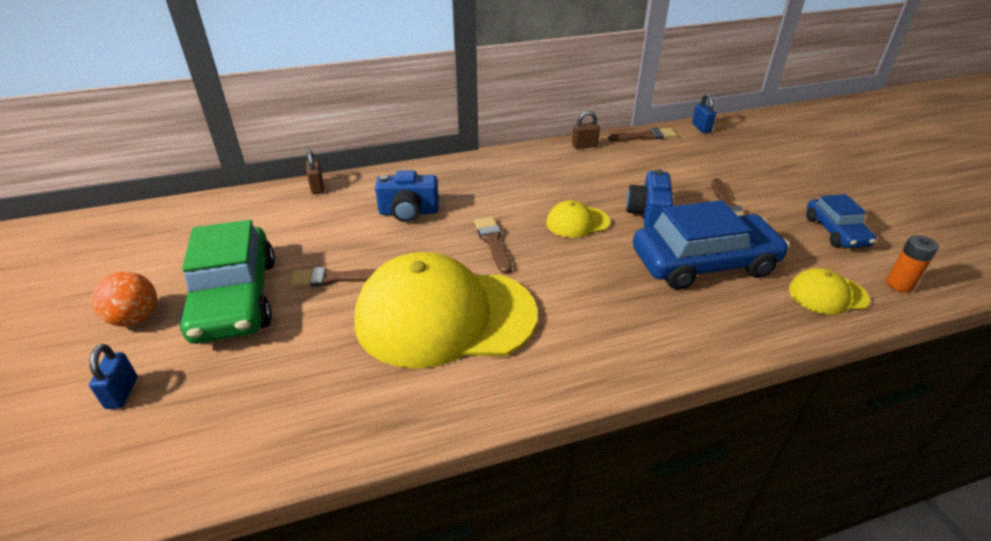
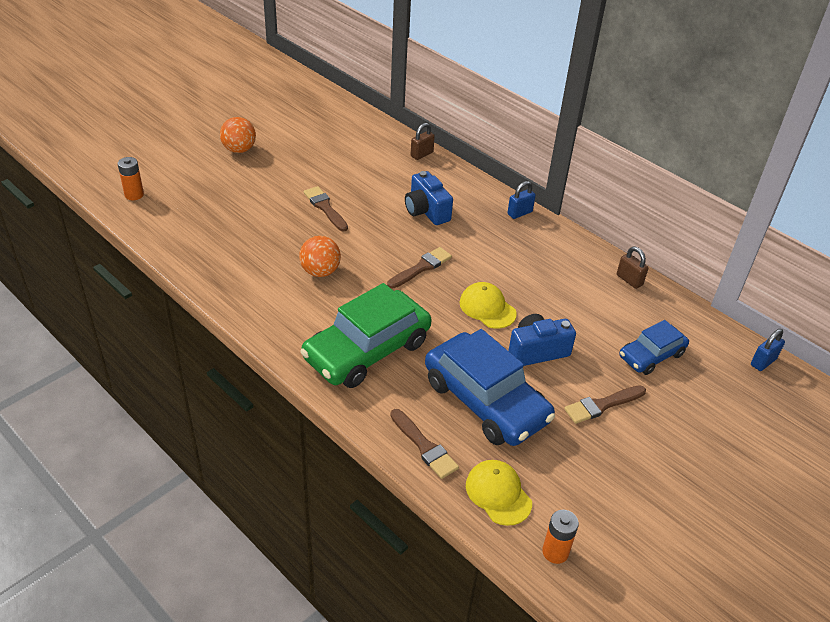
camera: 60 degrees right, 5 degrees up
blue padlock [89,344,138,409] -> blue padlock moved to [507,181,536,219]
green car [179,220,275,344] -> green car moved to [300,283,432,388]
yellow cap [355,252,538,369] -> orange ball [299,236,341,277]
brown brush [608,128,677,141] -> brown brush moved to [390,409,459,479]
blue car [806,194,877,248] -> blue car moved to [619,320,689,375]
none -> orange battery [118,157,144,200]

